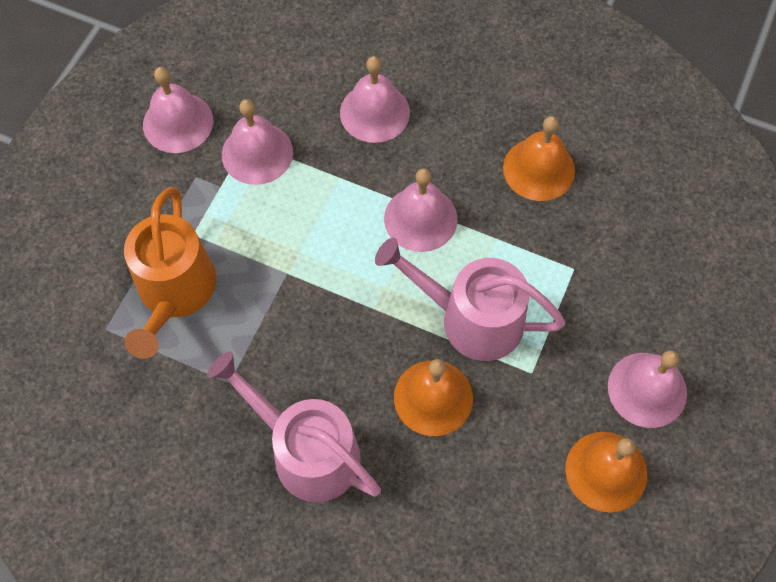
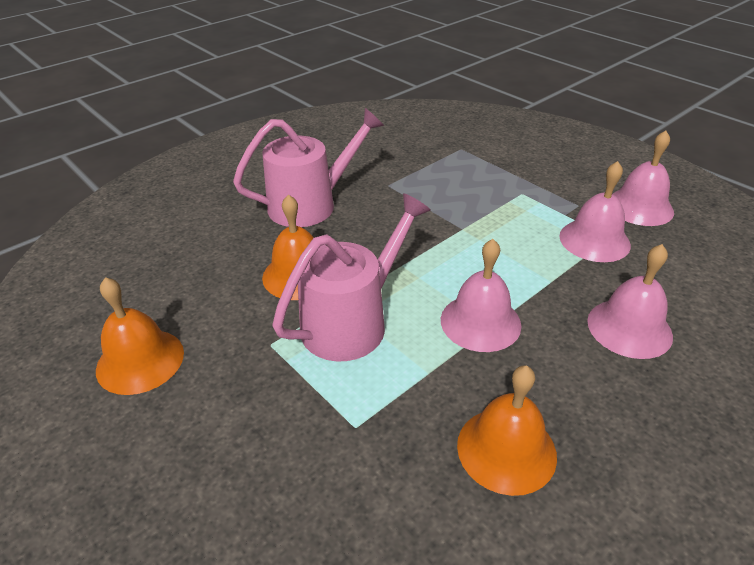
camera: 115 degrees right, 25 degrees down
orange watering can [124,187,216,359] -> none
pink bell [608,350,687,428] -> none

